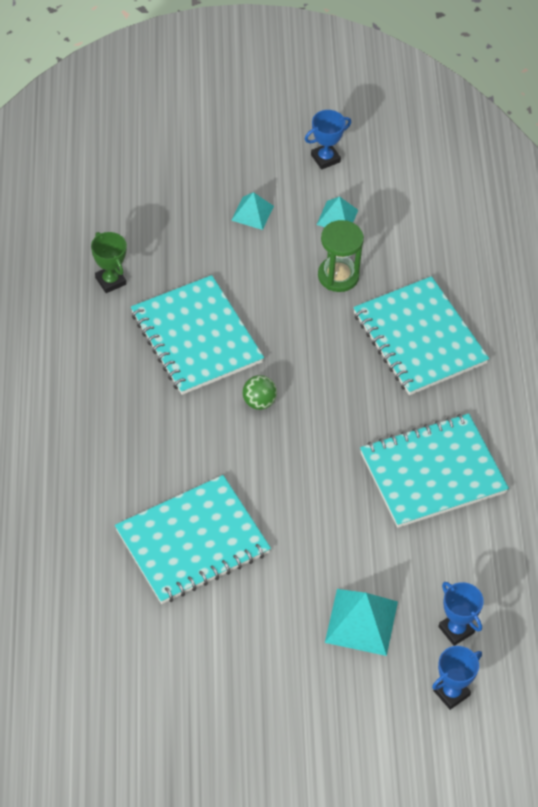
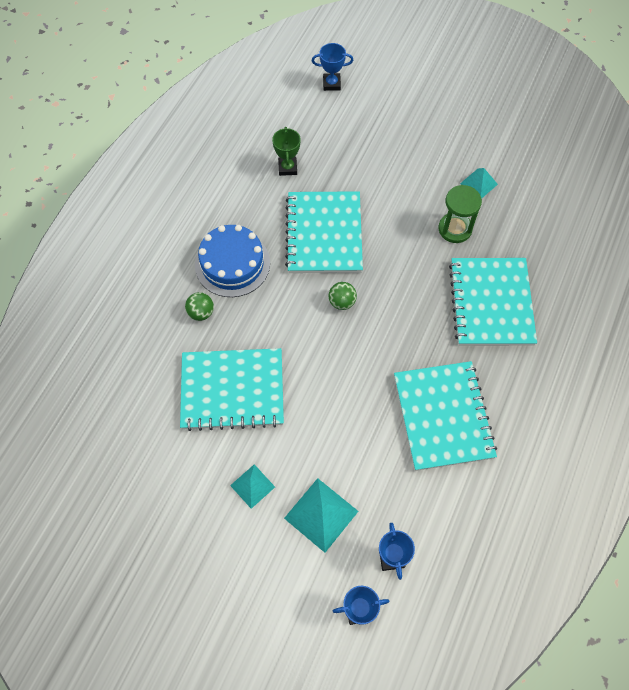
camera: 30 degrees right, 10 degrees up
turquoise pyramid [231,192,274,230] -> turquoise pyramid moved to [230,464,275,509]
blue trophy [305,110,351,169] -> blue trophy moved to [312,43,353,91]
turquoise notebook [360,414,509,528] -> turquoise notebook turned 75 degrees clockwise [394,361,497,471]
none -> green ball [185,292,214,321]
none -> blue cake [195,225,270,297]

